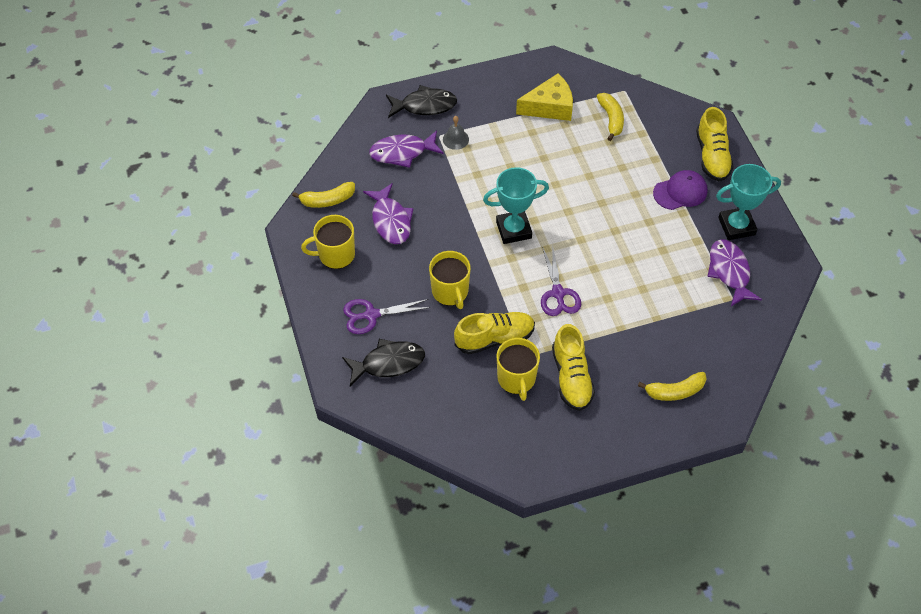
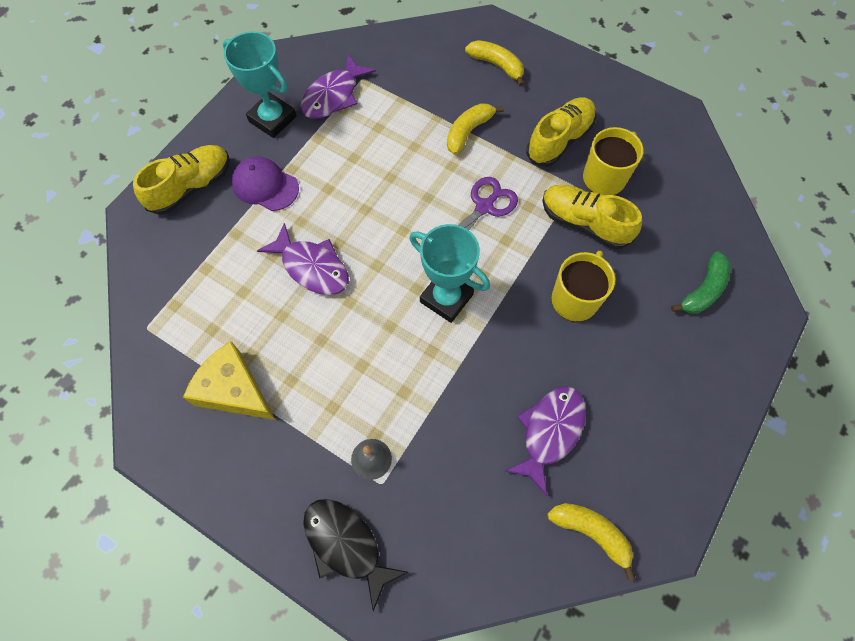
camera: 130 degrees left, 10 degrees up
yellow mug [301,215,355,269] -> none
black fish [342,339,425,386] -> green banana [671,252,731,314]
purple scissors [343,299,431,334] -> none
purple fish [369,130,444,168] -> purple fish moved to [257,223,349,295]
yellow banana [597,93,624,141] -> yellow banana moved to [447,103,504,155]

